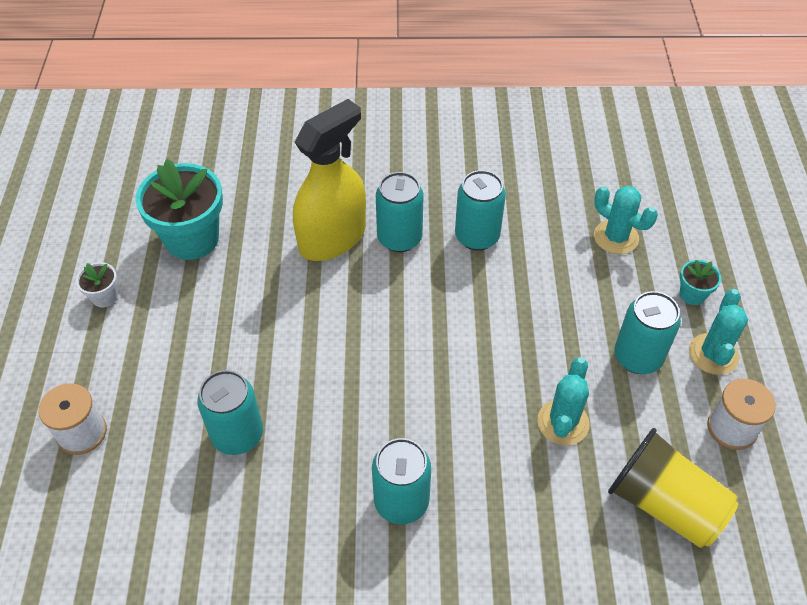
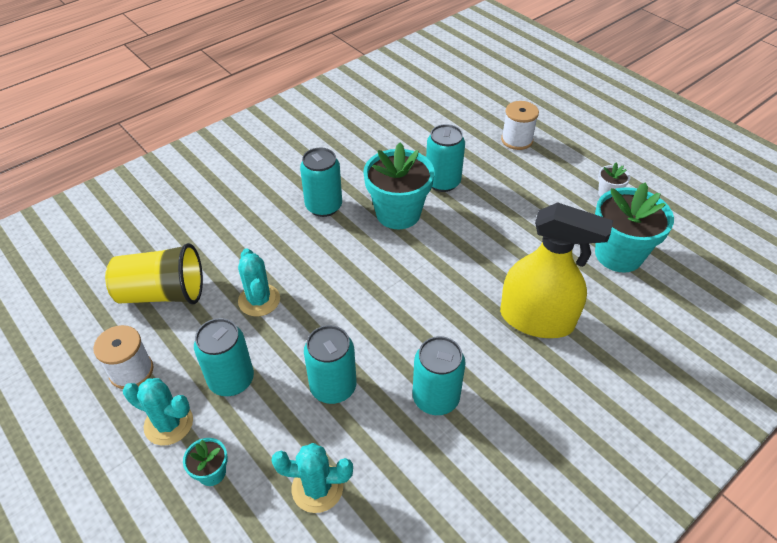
camera: 140 degrees right, 5 degrees down
yellow spray bottle [293,99,366,261] -> yellow spray bottle turned 75 degrees counterclockwise [500,202,613,338]
turquoise can [376,172,424,252] -> turquoise can moved to [304,325,357,404]
turquoise cactus [689,289,748,375] -> turquoise cactus turned 45 degrees counterclockwise [123,378,193,446]
none -> turquoise flower pot [363,143,435,229]

